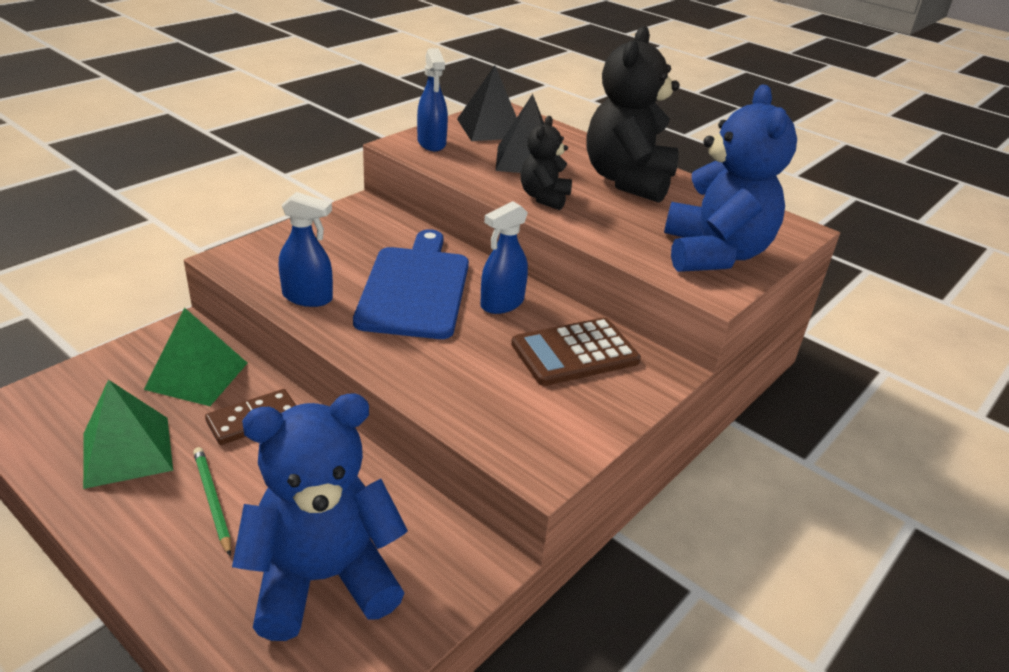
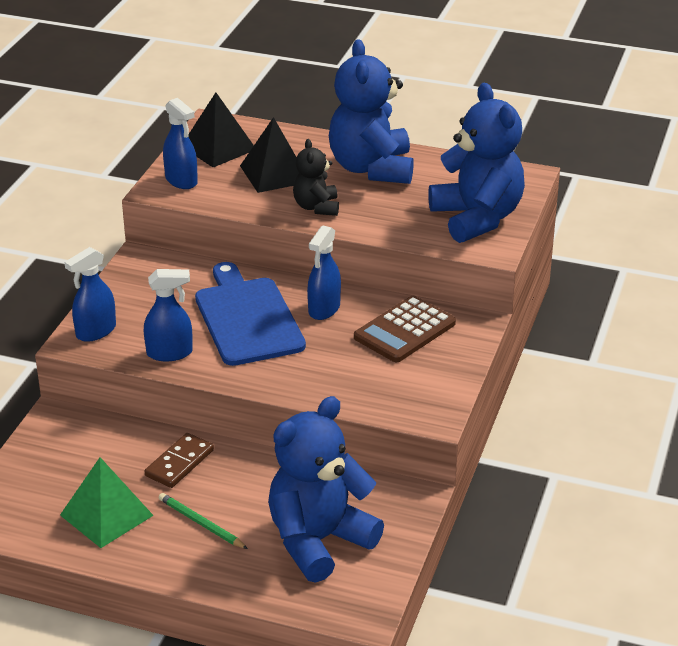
camera: 20 degrees left, 0 degrees up
green pyramid [144,307,247,406] -> none
black teddy bear [587,26,680,203] -> blue teddy bear [329,39,414,184]
none -> blue spray bottle [64,247,116,342]

